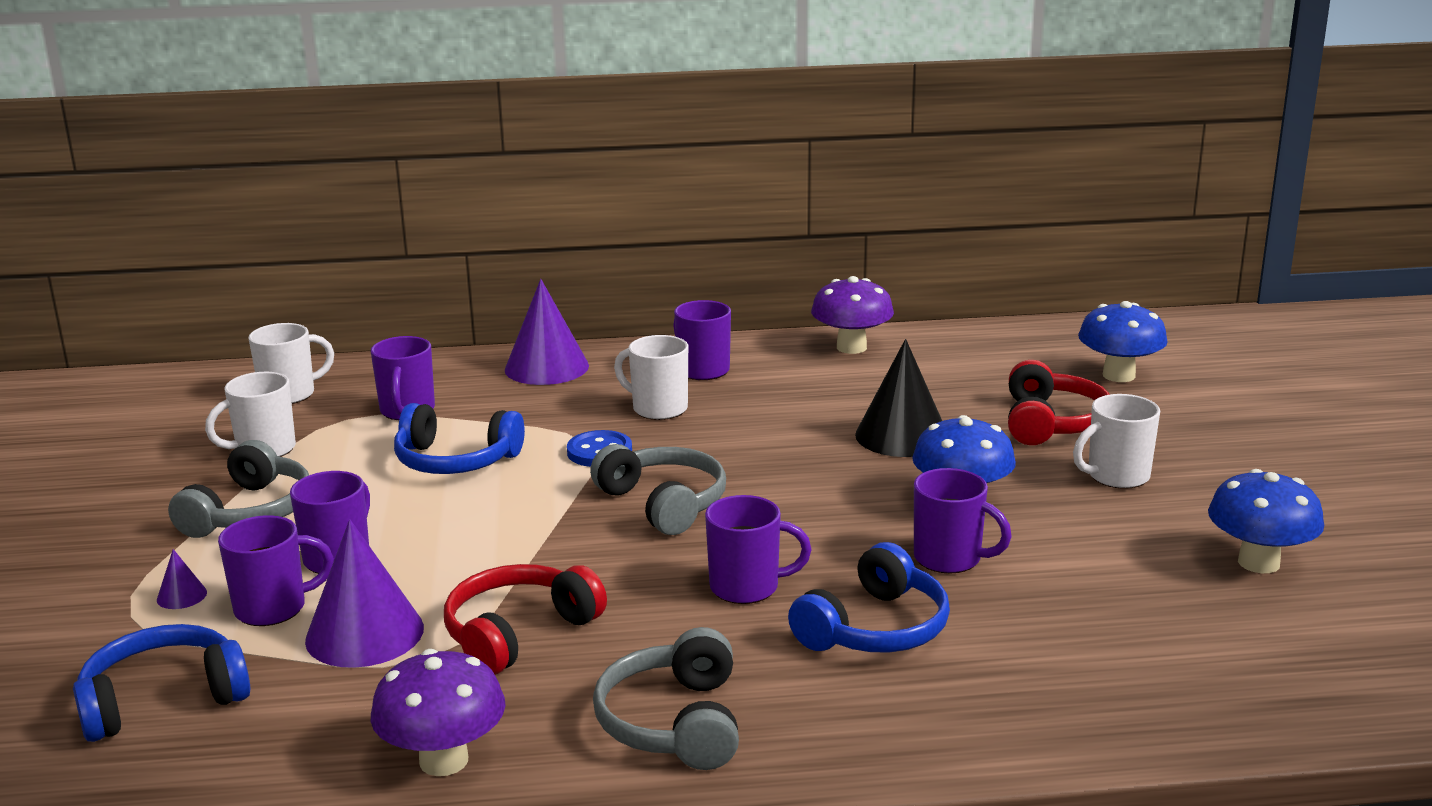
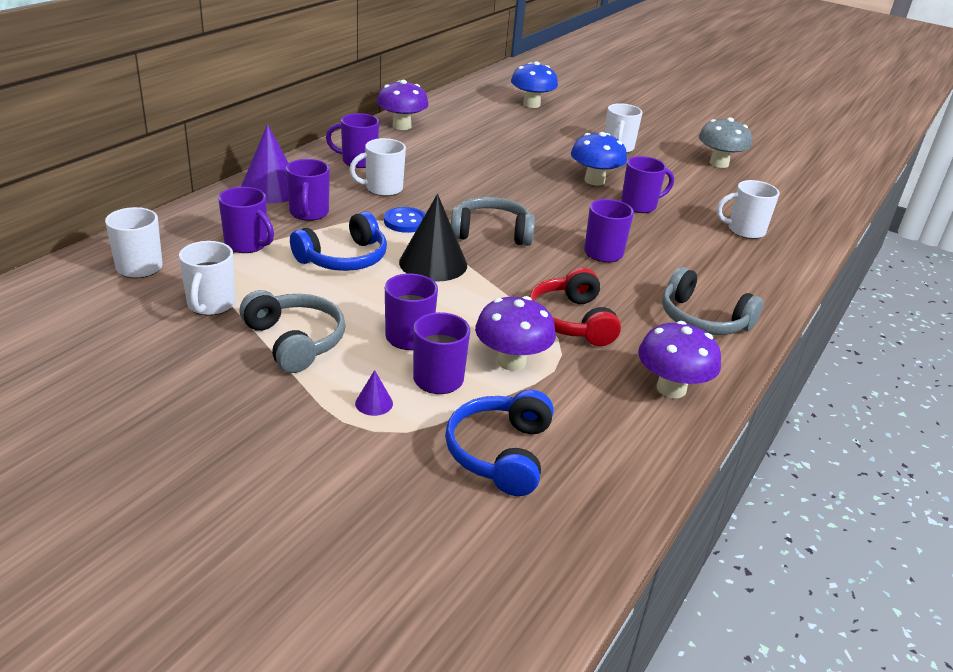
camera: 55 degrees left, 10 degrees up
purple cone [305,519,424,668] -> purple mushroom [475,296,556,371]
blue headphones [788,542,950,652] -> none
black cone [855,339,942,457] -> black cone moved to [399,194,467,282]
red headphones [1008,360,1110,445] -> none
blue mushroom [1208,469,1324,573] -> grey mushroom [699,117,752,168]
none -> purple mug [286,159,330,221]
none -> white mug [716,180,779,239]

